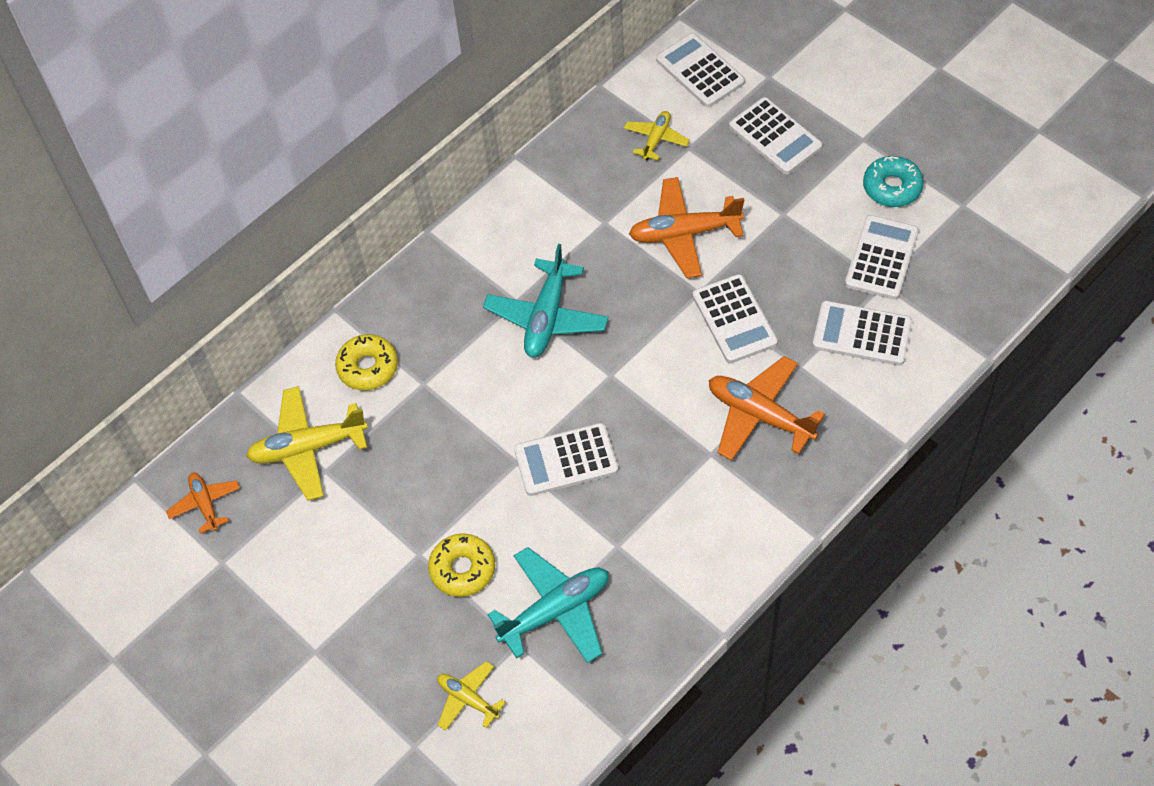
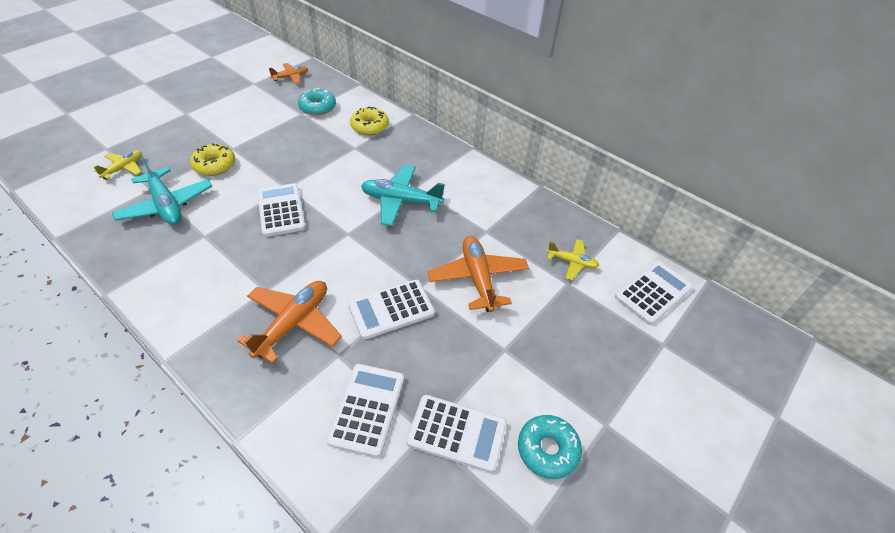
camera: 80 degrees right, 10 degrees down
yellow plane [246,386,368,501] -> turquoise donut [298,88,336,116]
white calculator [729,97,822,174] -> none

